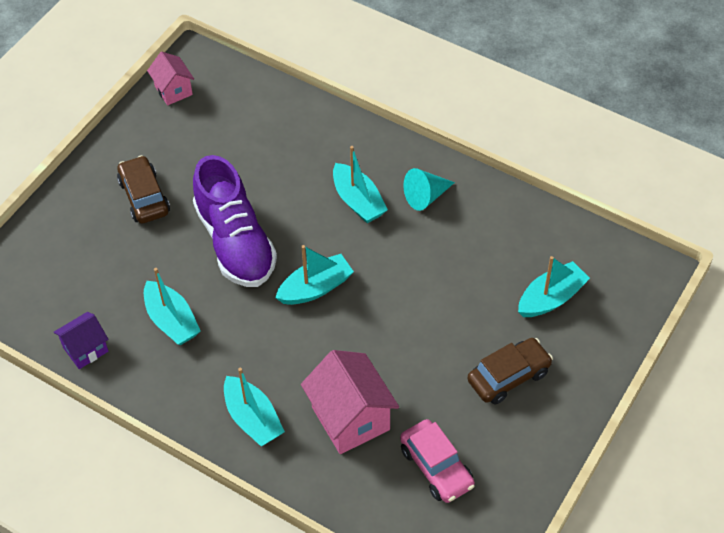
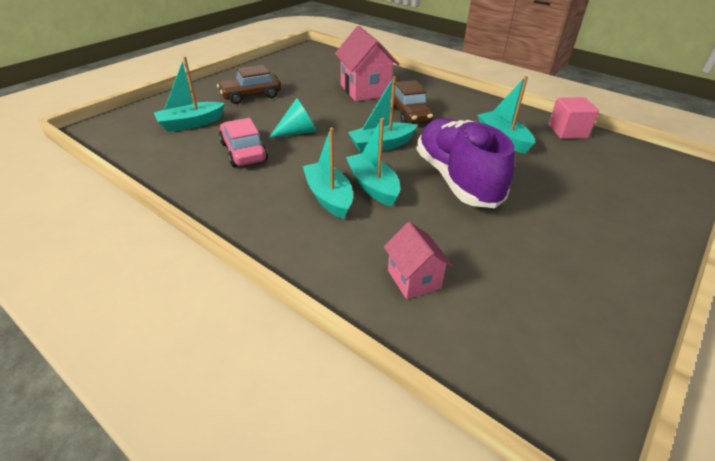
camera: 175 degrees left, 15 degrees down
purple house [54,312,108,369] -> pink cube [549,97,599,139]
brown car [117,155,170,224] -> brown car moved to [390,80,434,124]
pink house [147,52,194,105] -> pink house moved to [384,222,453,299]
turquoise boat [224,368,285,446] -> turquoise boat moved to [346,118,400,207]
pink car [400,419,475,503] -> pink car moved to [219,118,268,167]
turquoise cone [403,168,455,211] -> turquoise cone moved to [269,98,316,138]

